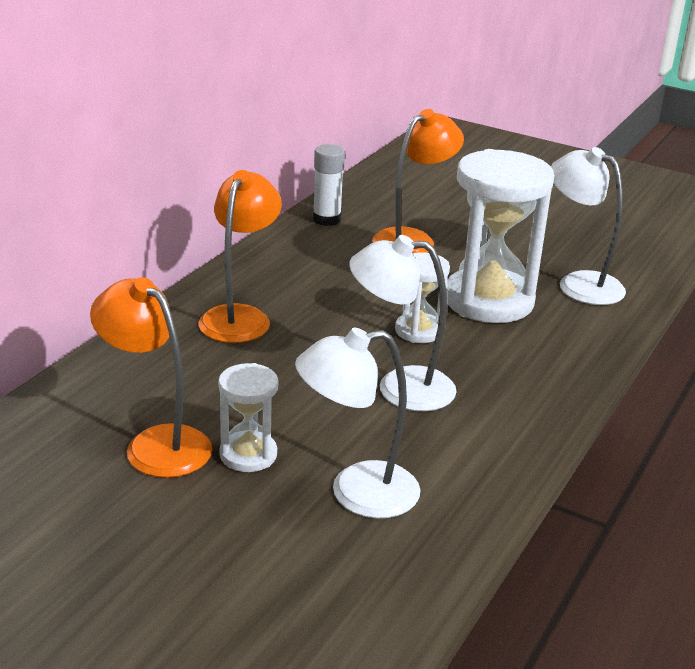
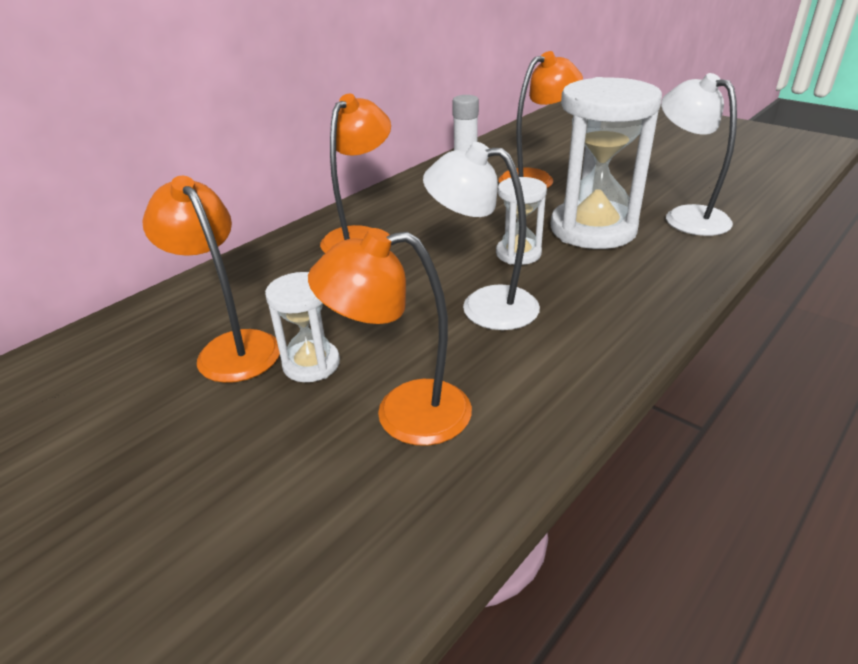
camera: 15 degrees right, 5 degrees up
white lamp [295,328,421,519] -> orange lamp [308,228,472,446]

